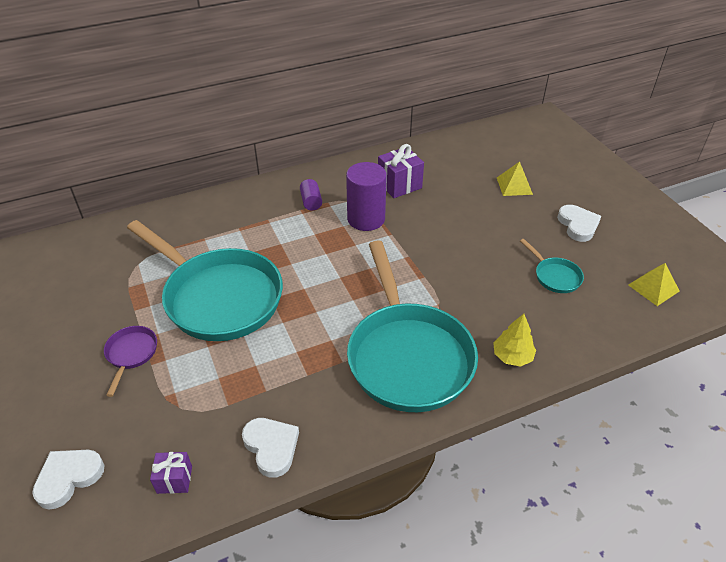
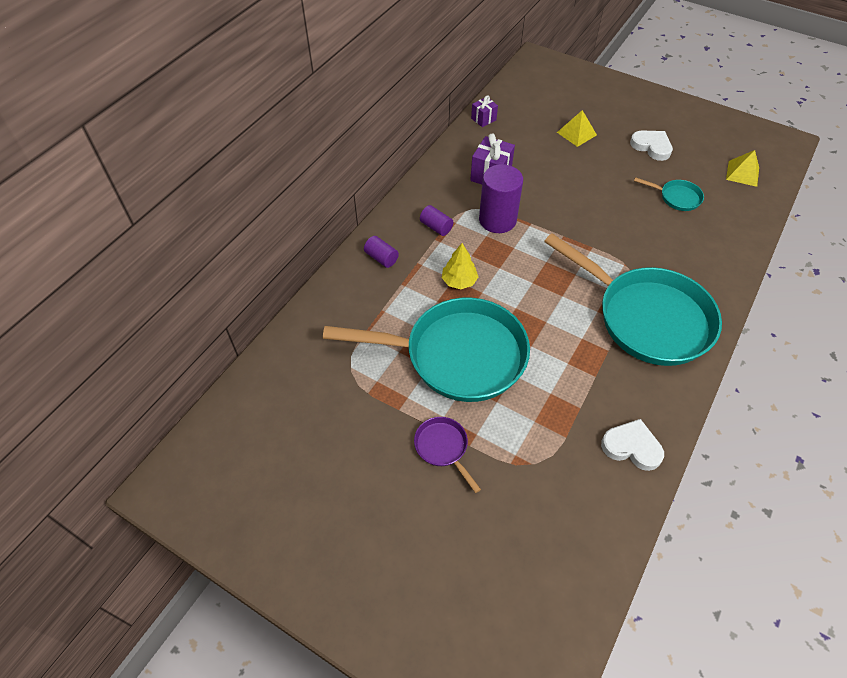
camera: 35 degrees left, 10 degrees up
white heart [32,450,104,510] -> none
purple gift [150,452,192,494] -> purple gift moved to [471,95,498,127]
yellow tree [493,314,536,367] -> yellow tree moved to [442,243,478,289]
none -> purple cylinder [364,236,399,268]

